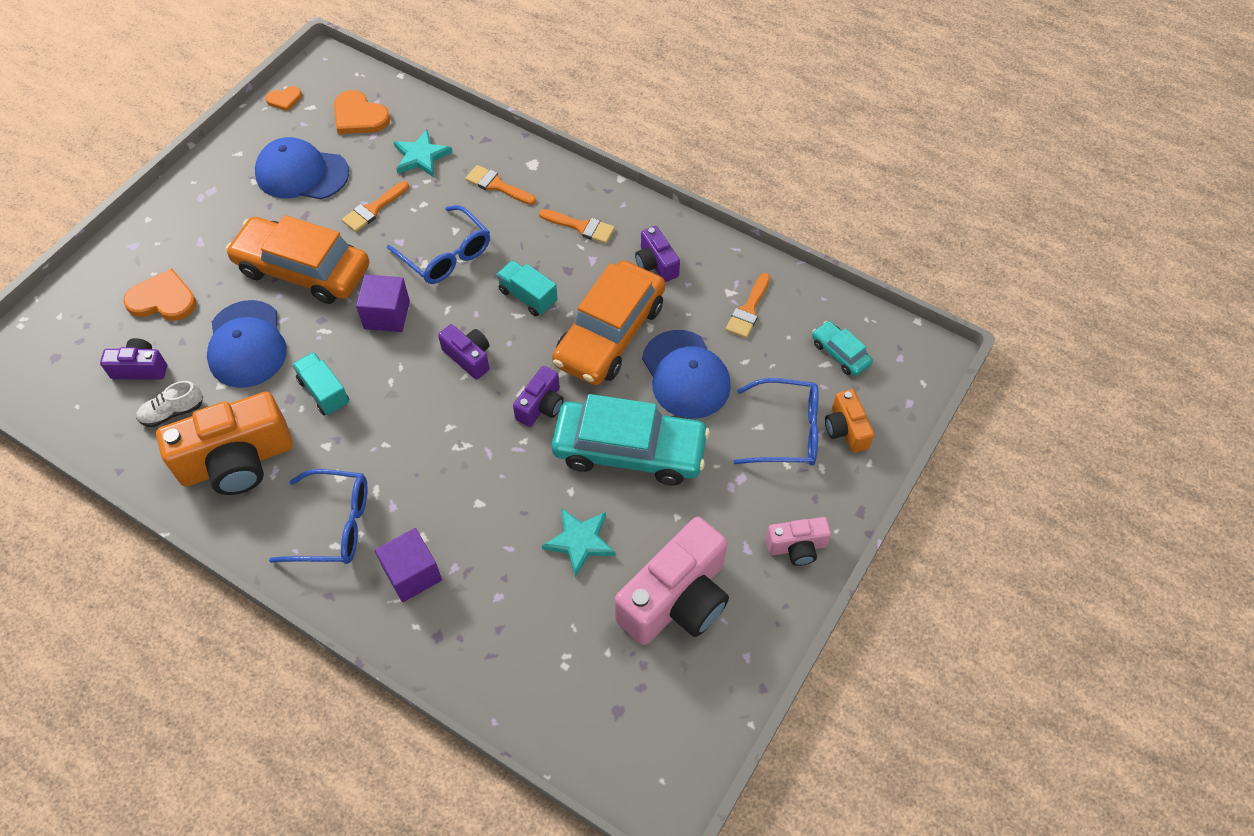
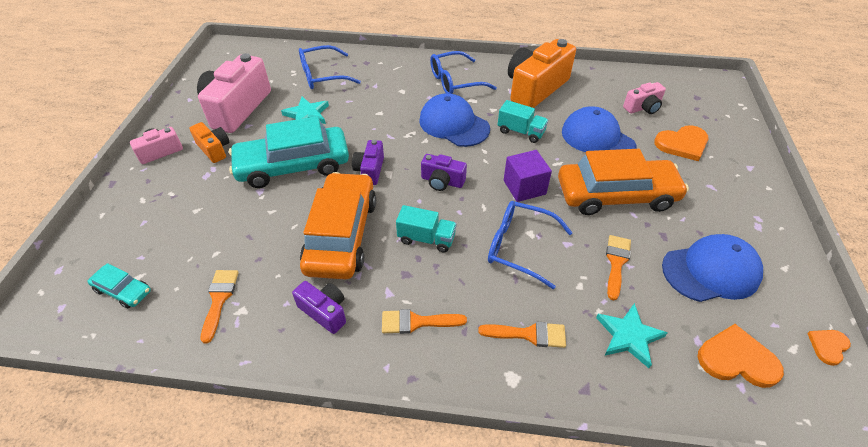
camera: 155 degrees right, 10 degrees down
purple camera [100,338,167,380] -> pink camera [623,82,666,114]
white shoe [136,381,203,427] -> none
purple cube [375,528,442,602] -> none
blue cap [642,330,731,419] -> blue cap moved to [419,93,490,147]
blue glasses [734,378,819,466] -> blue glasses moved to [299,45,361,89]
orange camera [825,389,874,453] -> orange camera moved to [189,122,229,163]

